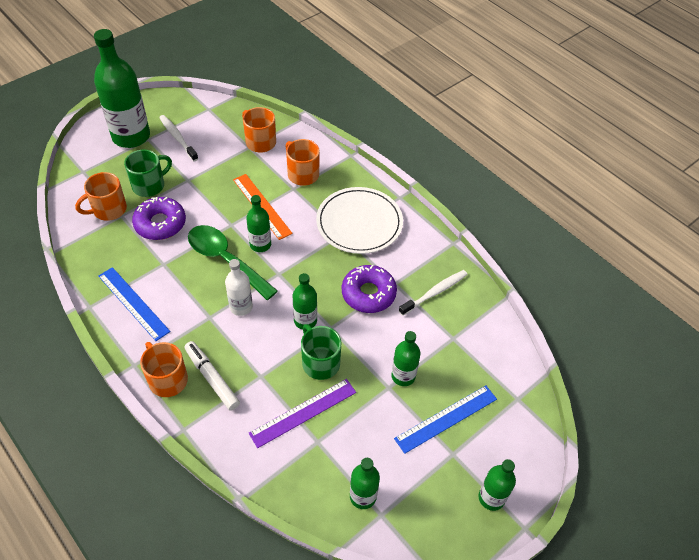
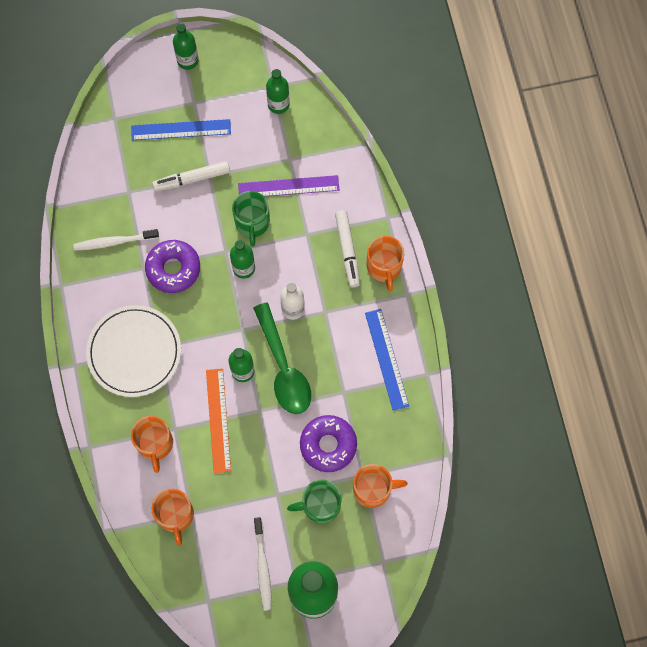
camera: 150 degrees left, 20 degrees up
green bottle [391,331,421,386] -> white marker [152,161,230,192]

